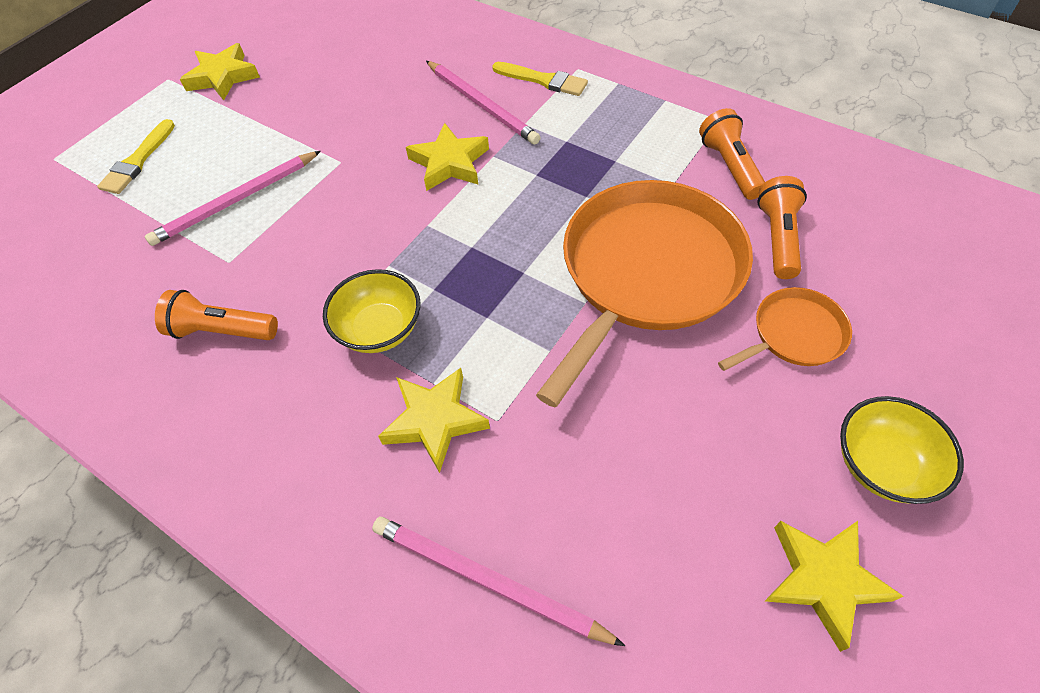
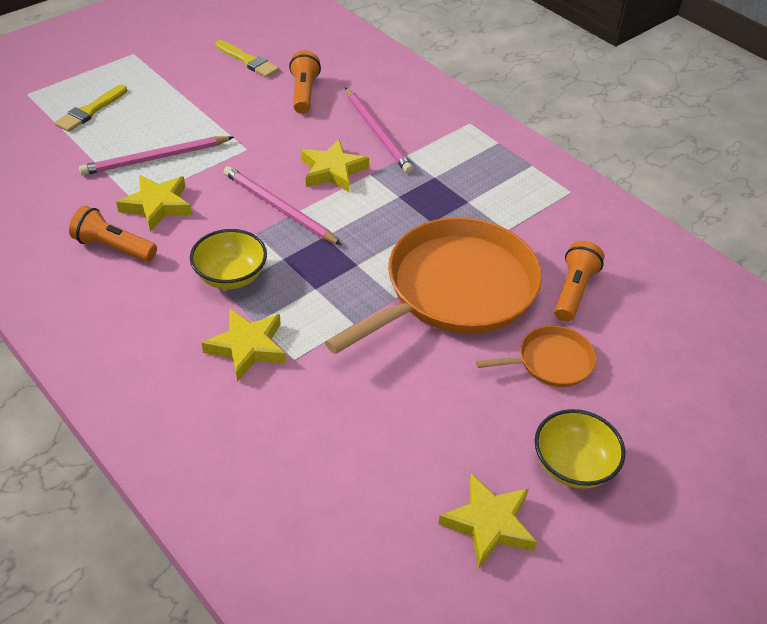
camera: 10 degrees right, 10 degrees down
yellow star [180,43,260,100] -> yellow star moved to [116,175,192,232]
pink pencil [372,517,625,646] -> pink pencil moved to [223,166,342,245]
yellow brush [492,62,588,96] -> yellow brush moved to [215,40,279,78]
orange flashlight [699,108,765,200] -> orange flashlight moved to [289,50,321,114]

